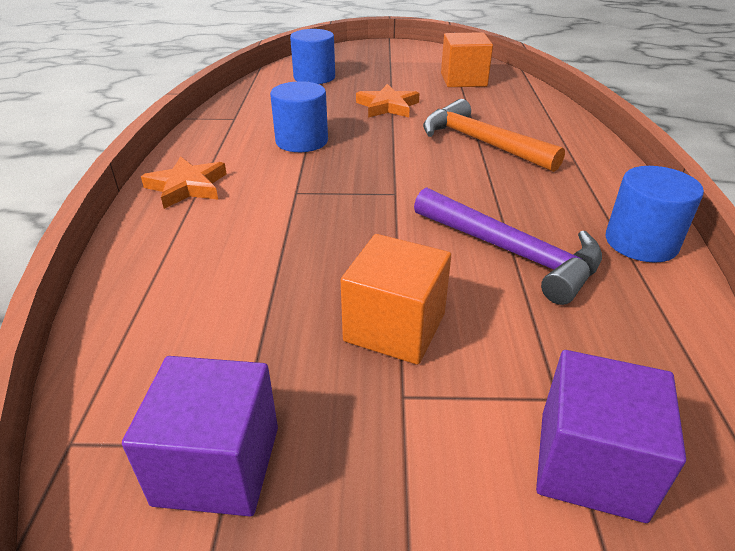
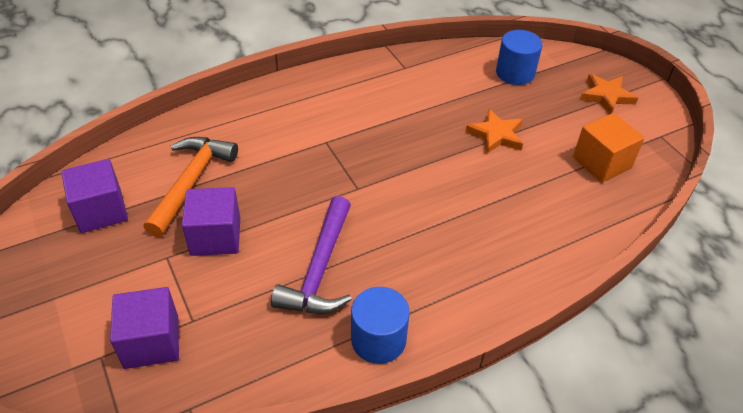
camera: 60 degrees right, 10 degrees up
orange star [141,156,227,209] -> orange star moved to [580,74,638,114]
blue cylinder [270,81,328,152] -> none
orange cube [341,234,451,365] -> purple cube [182,187,240,256]
orange hammer [423,99,565,172] -> orange hammer moved to [144,137,238,237]

